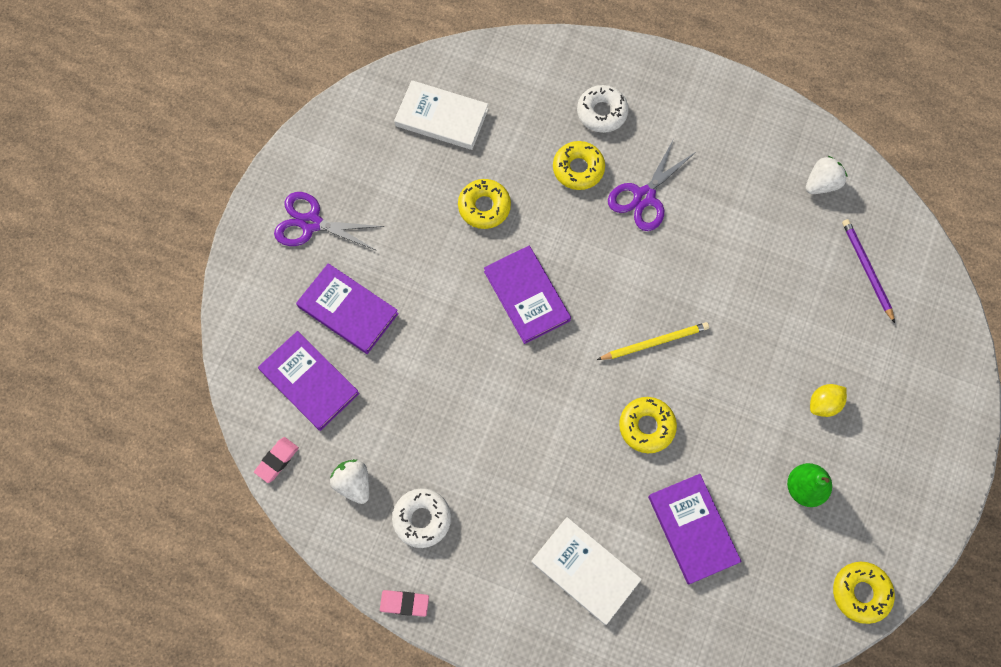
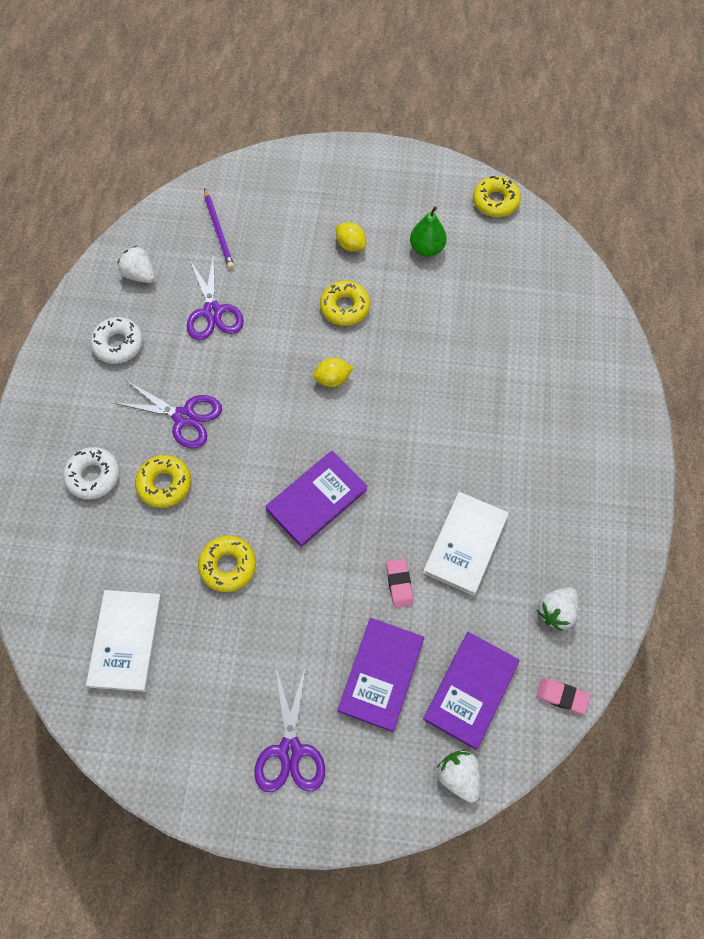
camera: 105 degrees left, 5 degrees down
pink eraser [380,590,429,617] -> pink eraser moved to [386,559,413,608]
white donut [392,488,451,548] -> white donut moved to [90,317,143,364]
white book [531,517,642,625] -> white book moved to [423,492,509,596]
yellow pencil [597,322,709,360] -> yellow lemon [313,358,353,387]
yellow donut [619,397,677,453] -> yellow donut moved to [320,281,370,326]
purple book [648,474,741,584] -> none
purple pencil [842,219,895,323] -> purple pencil turned 75 degrees counterclockwise [204,188,234,269]
none -> purple scissors [186,253,244,340]
none -> white strawberry [437,750,480,803]

